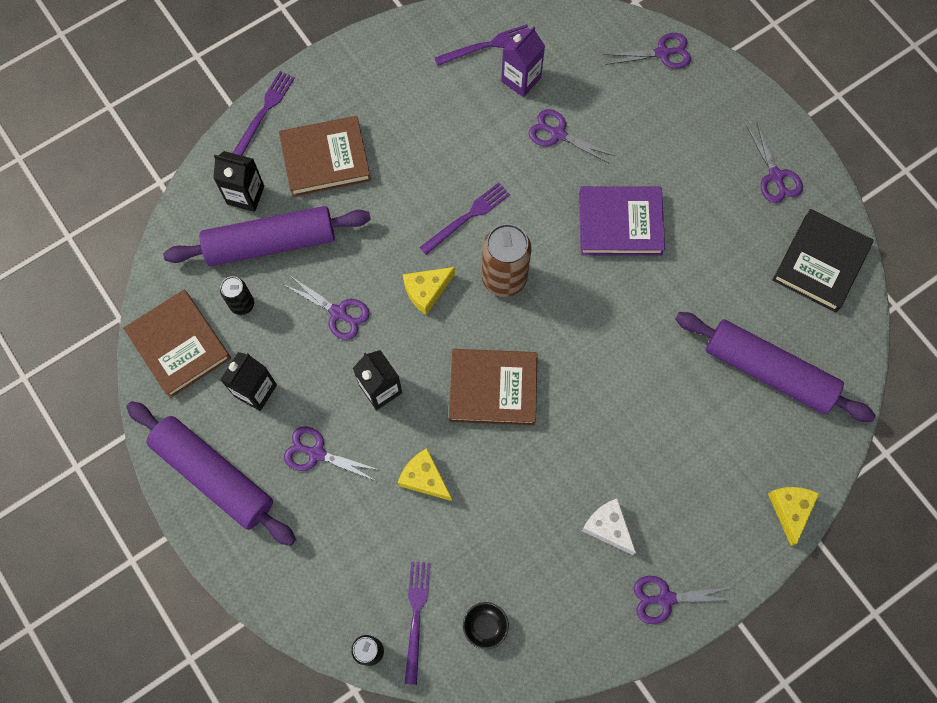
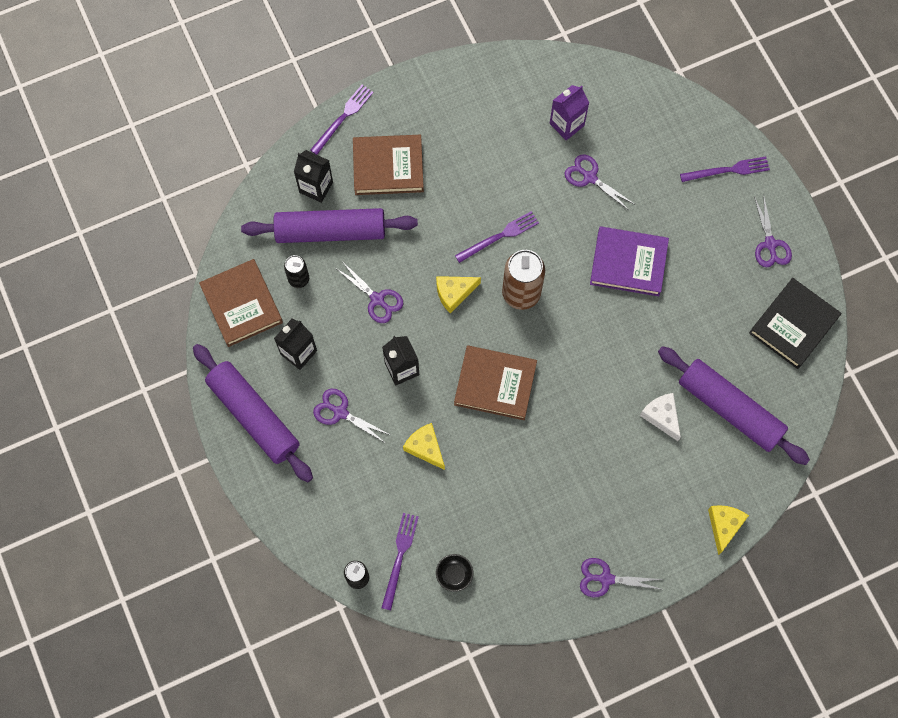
camera: 10 degrees right, 0 degrees up
purple fork [435,24,529,66] -> purple fork moved to [680,156,770,182]
white cheese [582,498,636,555] -> white cheese moved to [640,393,681,441]
purple scissors [604,33,691,69] -> none

